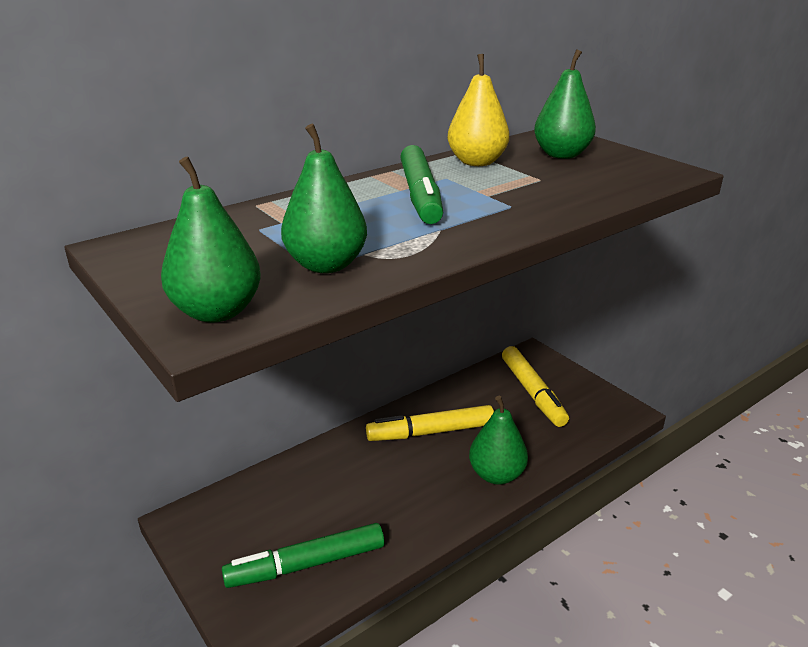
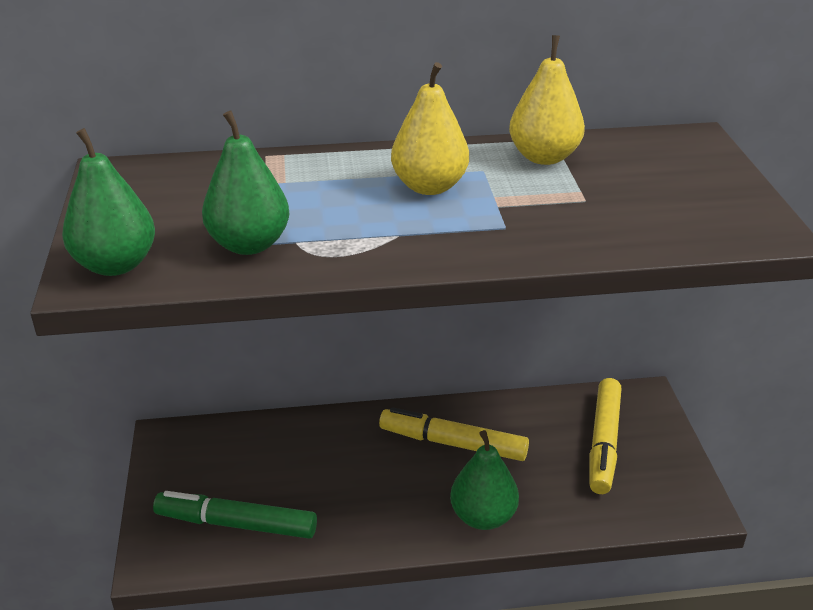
camera: 30 degrees right, 5 degrees up
green marker [400,145,443,224] -> yellow pear [391,62,469,195]
green pear [534,49,596,159] -> none

